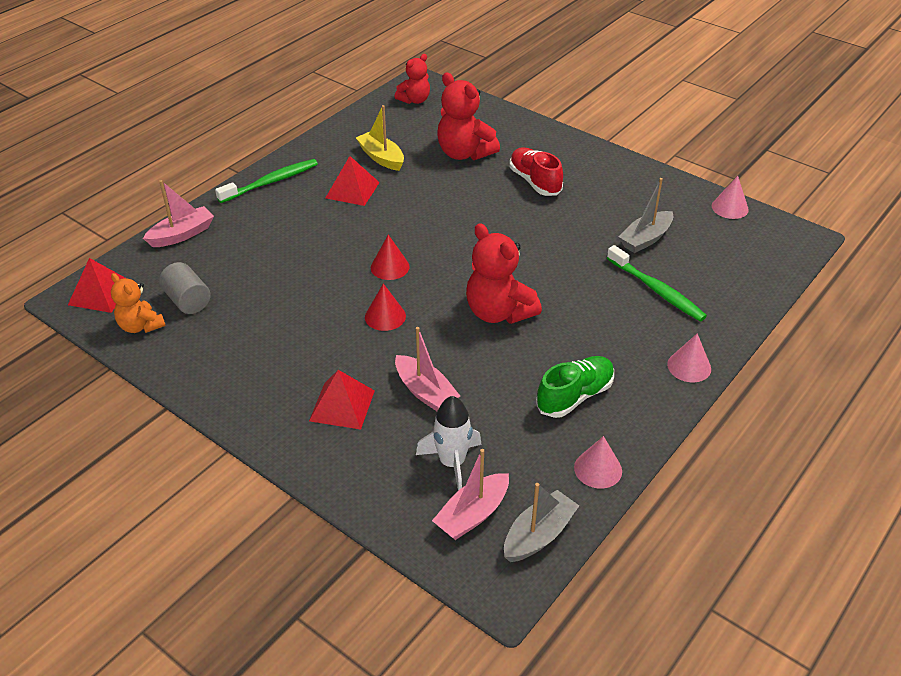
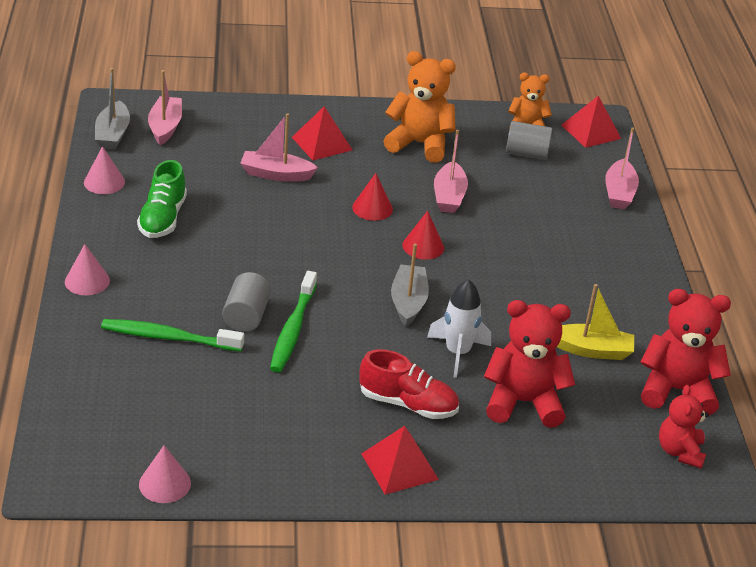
camera: 135 degrees right, 5 degrees down
green toothbrush [215,159,318,203] -> green toothbrush moved to [270,271,317,372]
red pyramid [326,156,380,206] -> red pyramid moved to [361,426,439,495]
white rocket [416,396,482,491] -> white rocket moved to [427,279,491,378]
red teddy bear [466,223,542,324] -> red teddy bear moved to [640,289,731,415]
grey boat [619,178,673,253] -> grey boat moved to [391,244,429,327]
none -> grey cylinder [222,272,271,332]
none -> orange teddy bear [383,51,456,163]
none -> pink boat [434,130,468,213]

